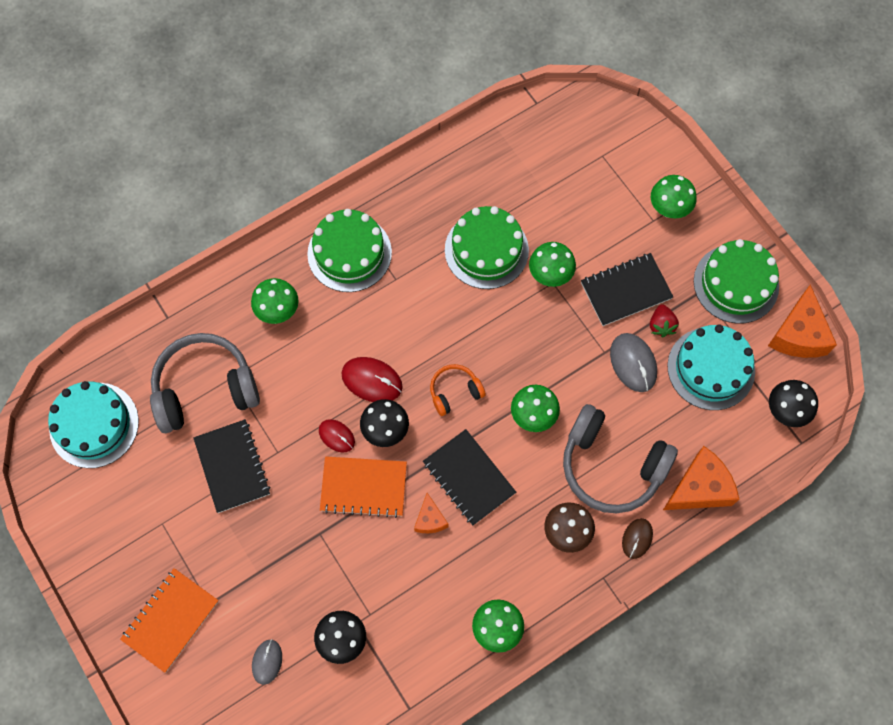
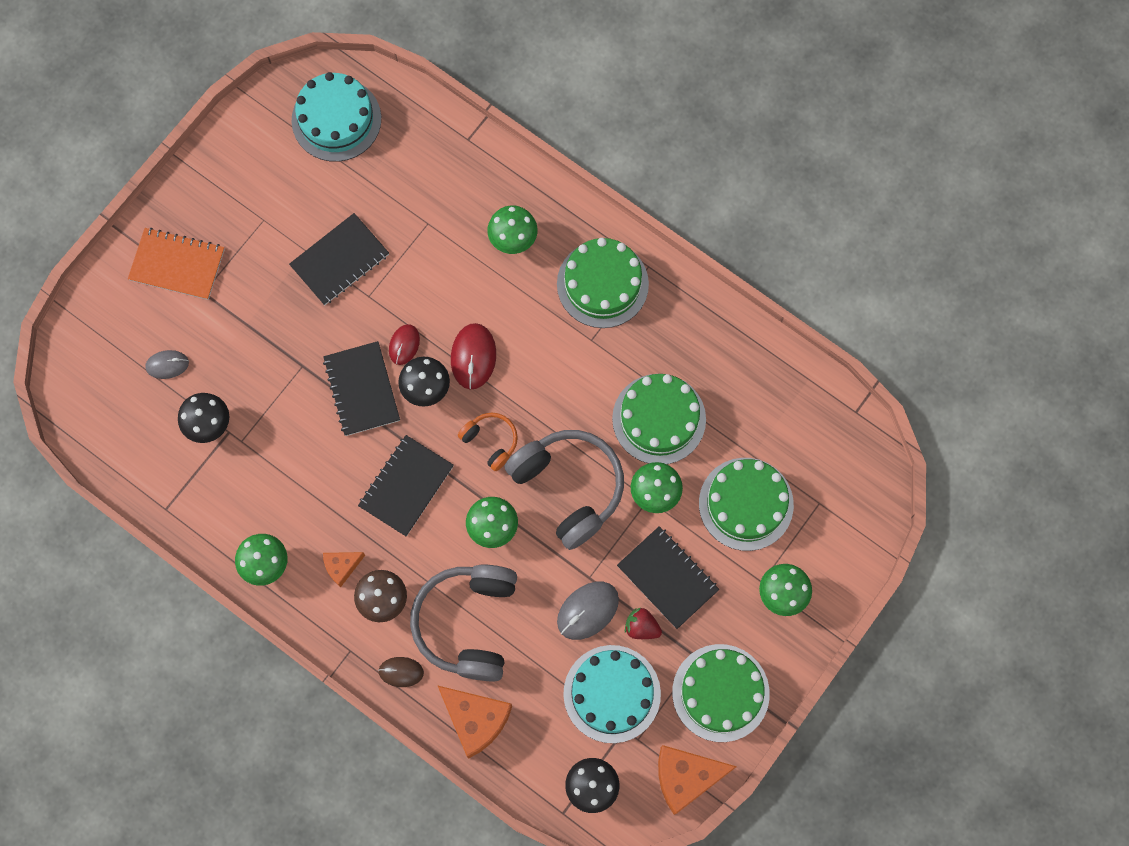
camera: 70 degrees right, 5 degrees up
grey headphones [150,333,260,433] -> grey headphones moved to [504,430,624,550]
orange notebook [320,456,407,518] -> black notebook [323,341,400,436]
orange cheese [414,493,448,534] -> orange cheese moved to [323,552,365,587]
red strawberry [650,304,679,337] -> red strawberry turned 45 degrees clockwise [625,608,662,639]
none -> green cake [699,458,794,551]

